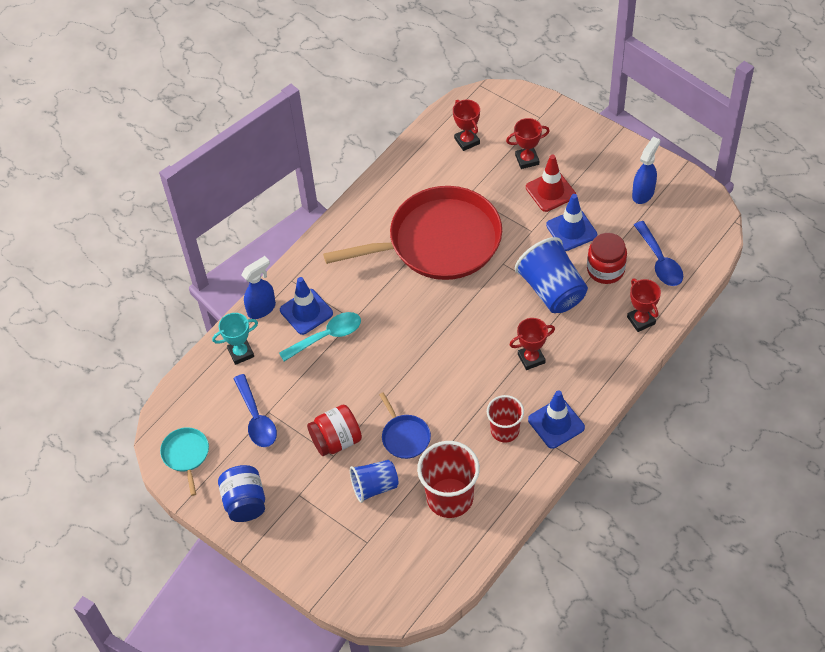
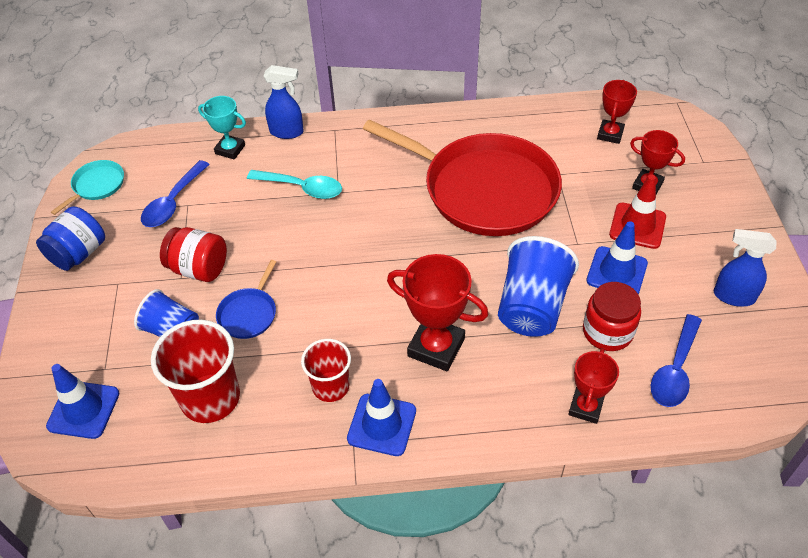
camera: 45 degrees right, 5 degrees down
blue traffic cone [280,277,333,335] -> blue traffic cone moved to [46,364,119,439]
red trophy [510,318,555,370] -> red trophy [387,254,488,372], size x1.61
blue spray bottle [632,137,660,204] -> blue spray bottle turned 150 degrees counterclockwise [713,229,777,307]

